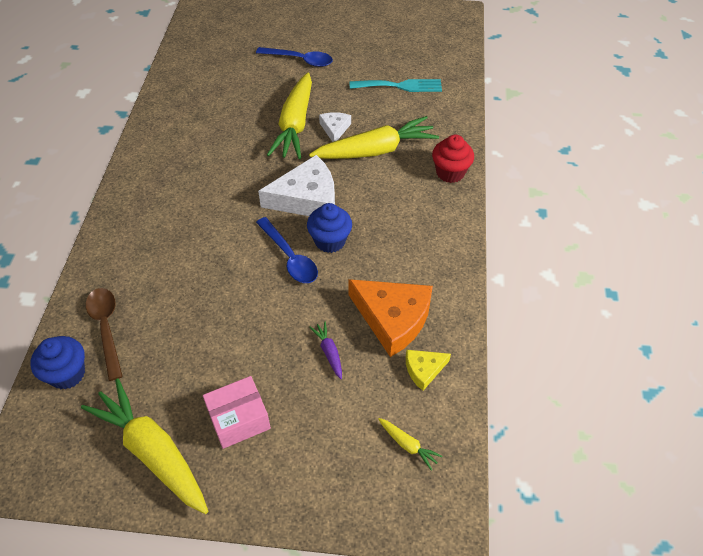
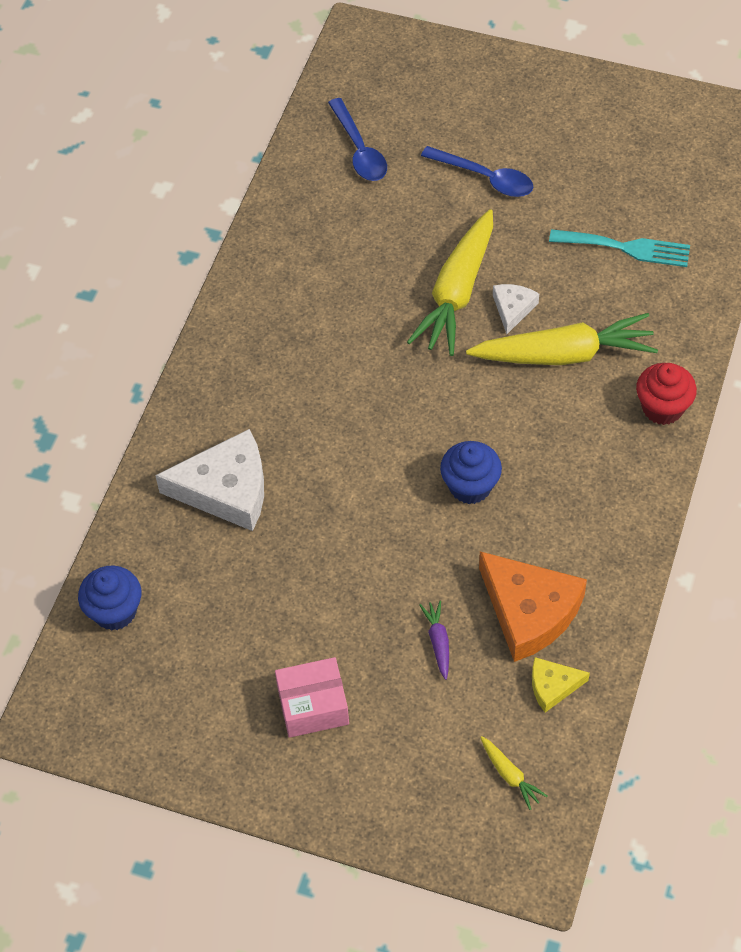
camera: 15 degrees right, 5 degrees up
yellow carrot [81,378,208,514] -> none
brown spoon [86,288,123,381] -> none
blue spoon [256,217,318,283] -> blue spoon moved to [328,98,387,181]
white cheese [258,155,335,216] -> white cheese moved to [155,429,264,531]

